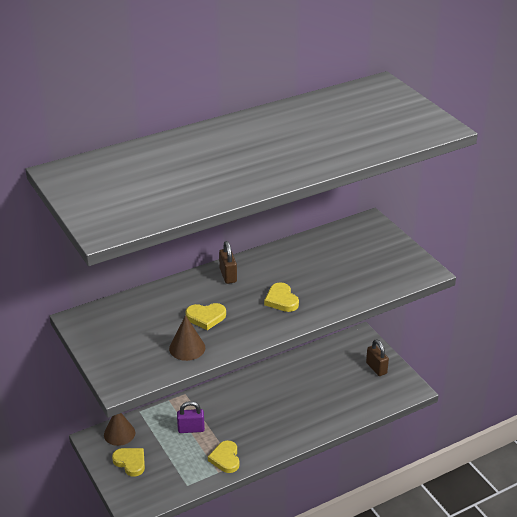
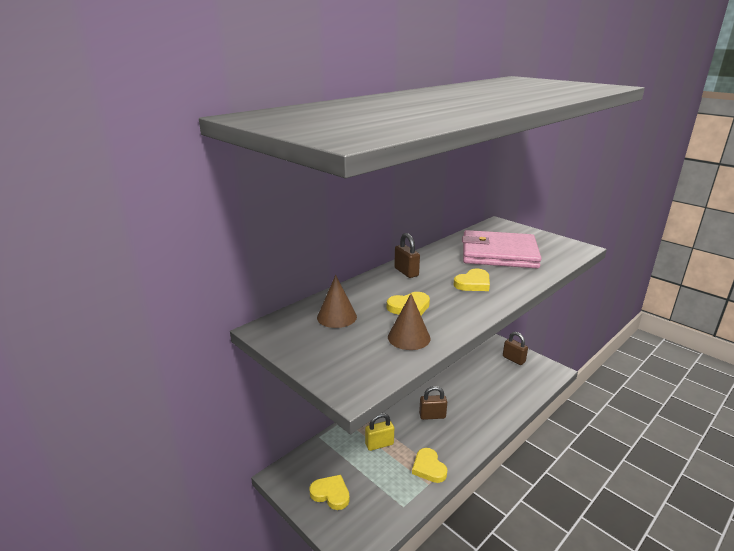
camera: 15 degrees left, 10 degrees down
brown cone [104,413,135,446] -> brown cone moved to [317,275,357,328]
purple padlock [177,401,205,433] -> yellow padlock [365,413,394,451]
yellow heart [264,282,299,312] -> yellow heart turned 90 degrees counterclockwise [453,269,490,291]
none -> brown padlock [419,386,447,420]
none -> pink wallet [462,230,542,268]

